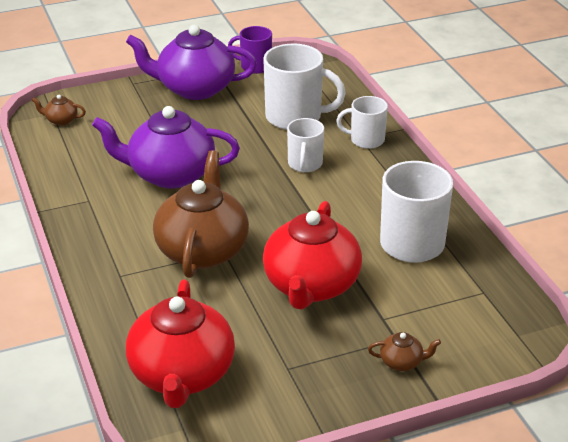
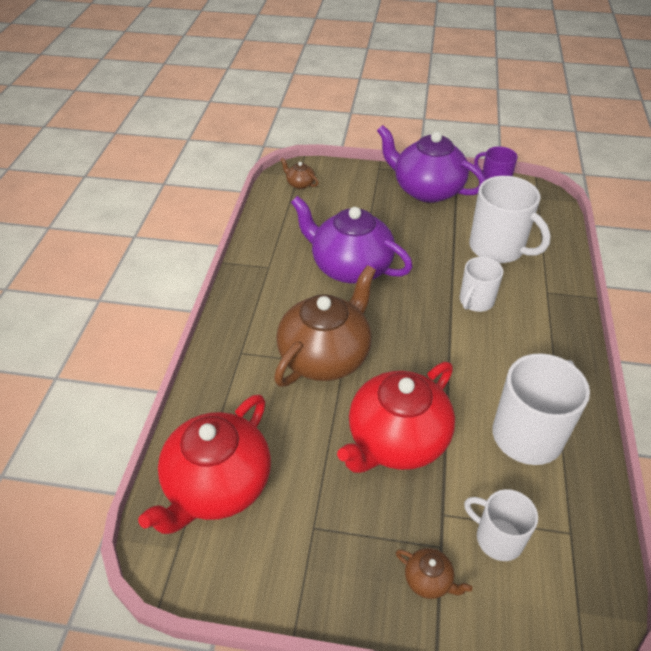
camera: 30 degrees right, 10 degrees up
white mug [336,96,388,149] -> white mug moved to [464,489,538,561]

